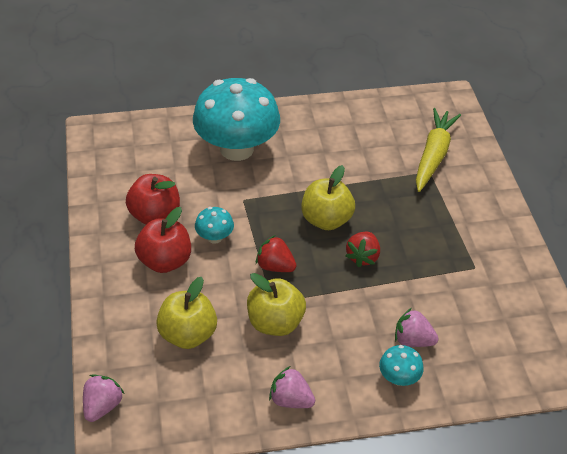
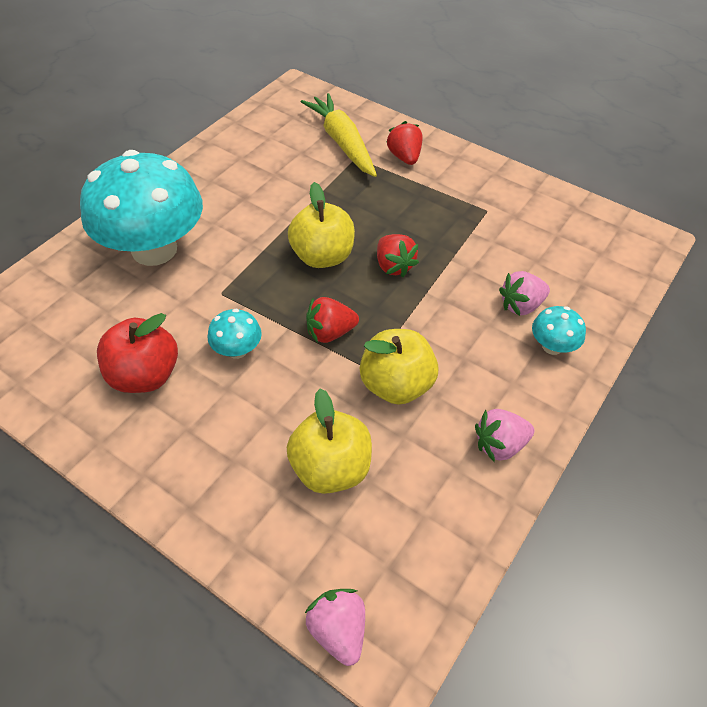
camera: 45 degrees left, 5 degrees up
red apple [135,207,191,273] -> none
none -> red strawberry [386,121,423,165]

